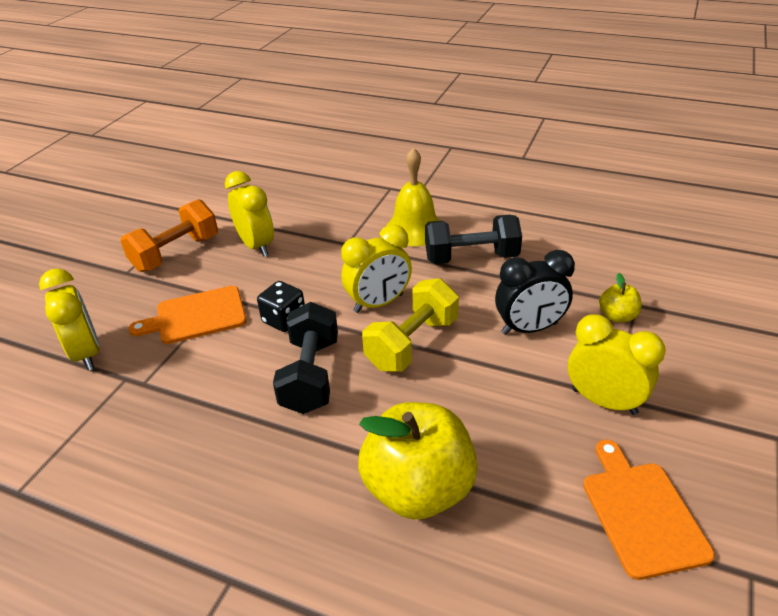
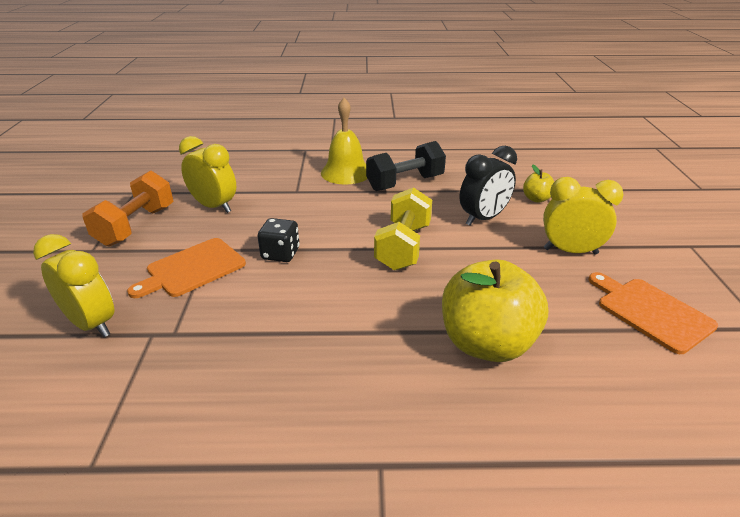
camera: 25 degrees left, 5 degrees down
black dumbbell [273,302,338,414] -> none
yellow clock [341,224,412,313] -> none

